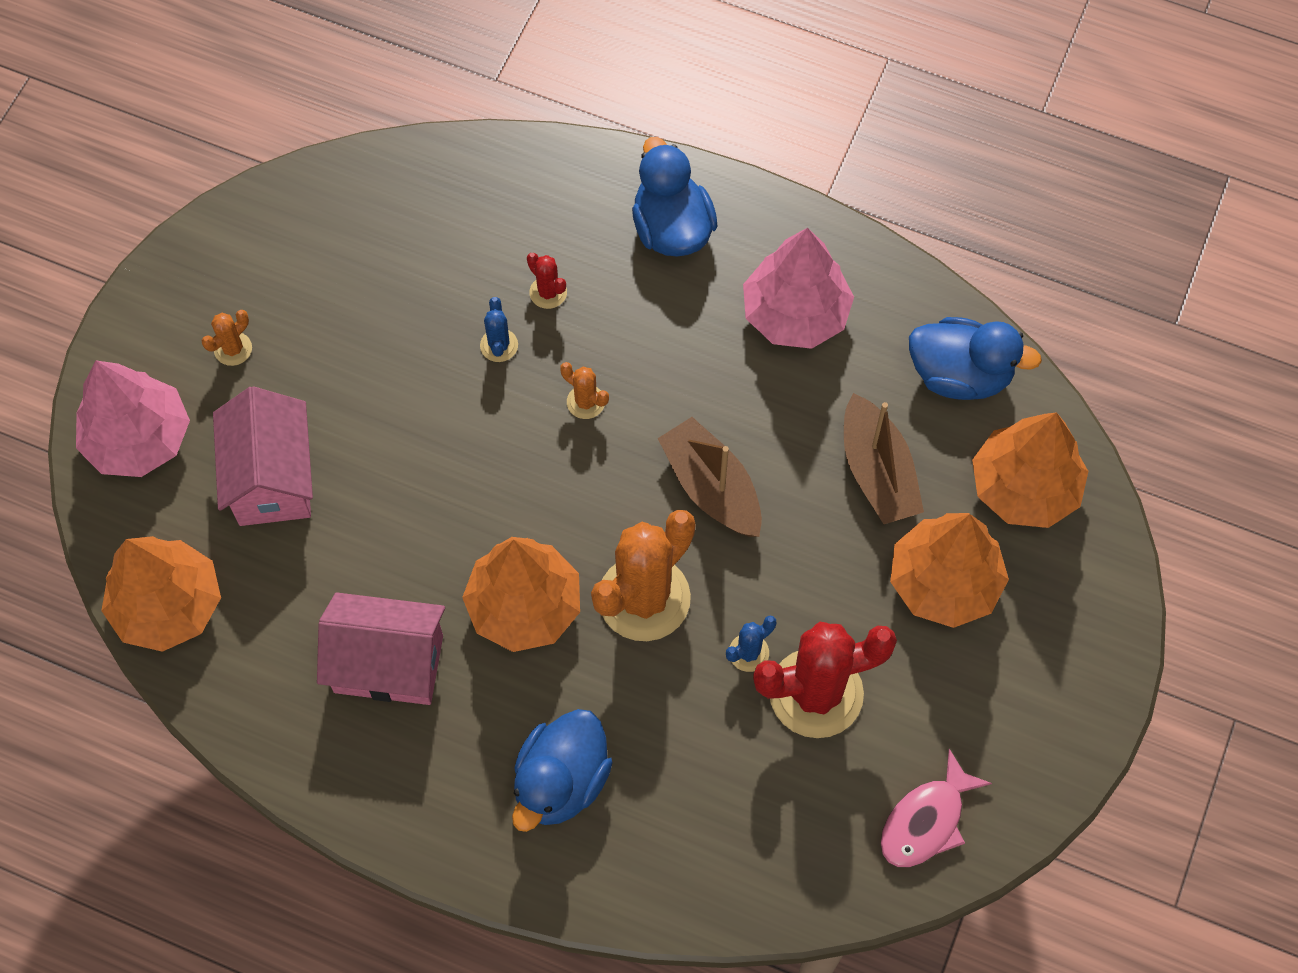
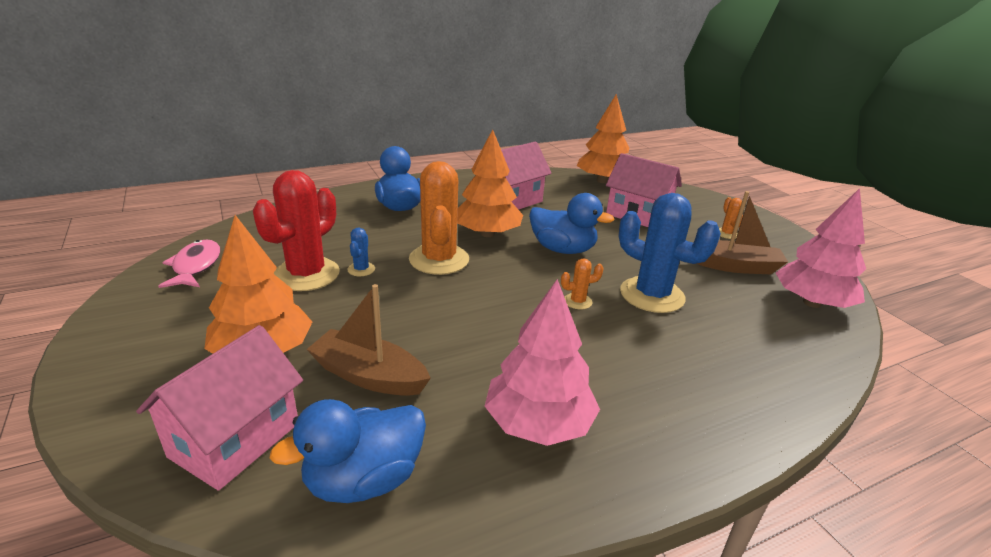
camera: 130 degrees right, 35 degrees down
pink tree [76,361,190,477] -> pink tree moved to [776,188,866,308]
blue cactus [480,297,518,362] -> blue cactus [618,193,721,313], size x2.30
red cactus [527,253,567,309] -> none
blue duck [632,137,718,257] -> blue duck moved to [529,193,614,254]
brown boat [657,417,762,537] -> brown boat moved to [697,191,788,274]
orange tree [972,412,1088,528] -> pink house [136,325,303,491]

